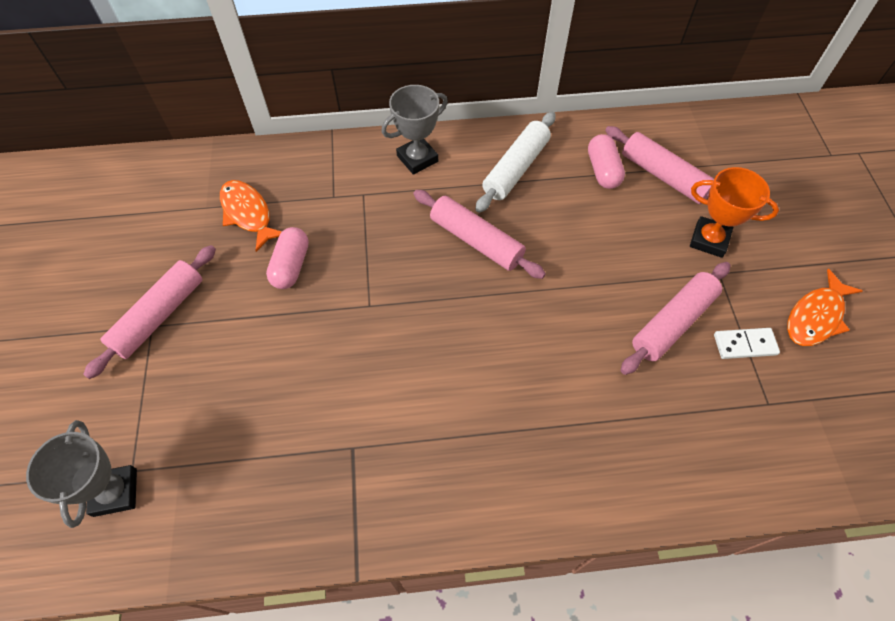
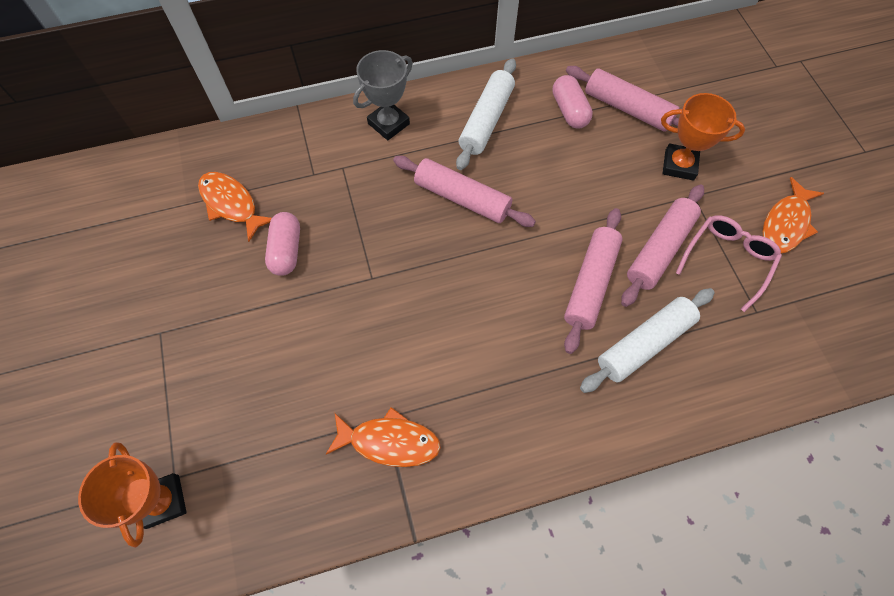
camera: 10 degrees left, 5 degrees up
grey trophy [26,420,137,528] -> orange trophy [78,442,187,548]
pink rolling pin [83,245,216,379] -> pink rolling pin moved to [564,208,623,354]
white domino [714,328,780,359] -> pink glasses [676,215,782,312]
none -> orange fish [326,407,441,467]
none -> white rolling pin [580,288,714,393]

